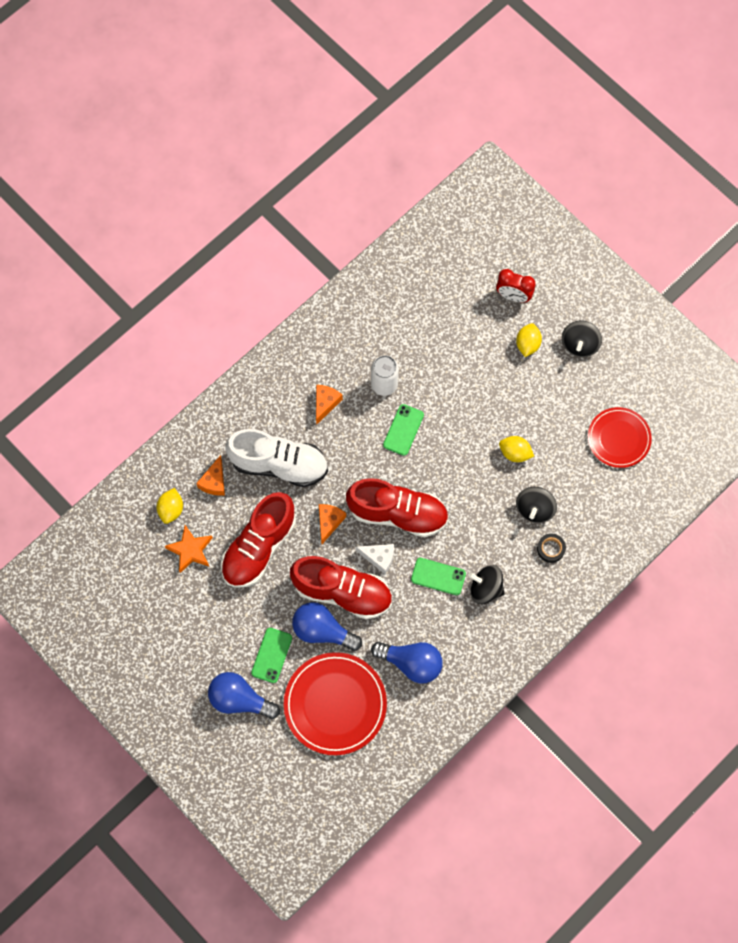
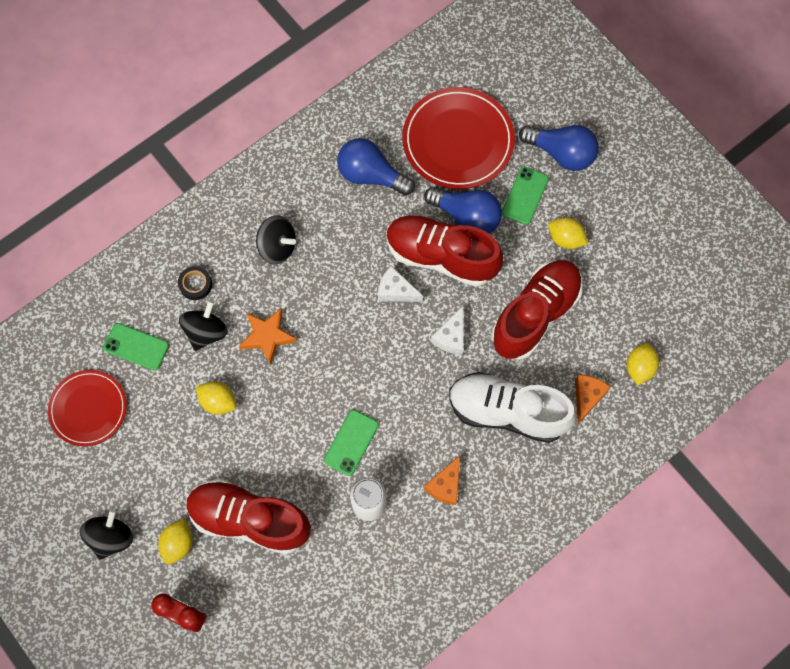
camera: 175 degrees left, 0 degrees up
orange star [165,525,213,573] -> orange star moved to [239,308,297,365]
orange cheese [319,504,346,544] -> white cheese [431,306,464,355]
red shoe [346,478,448,537] -> red shoe moved to [186,479,311,554]
green phone [411,558,466,595] -> green phone moved to [103,323,169,370]
none -> yellow lemon [548,217,588,249]

